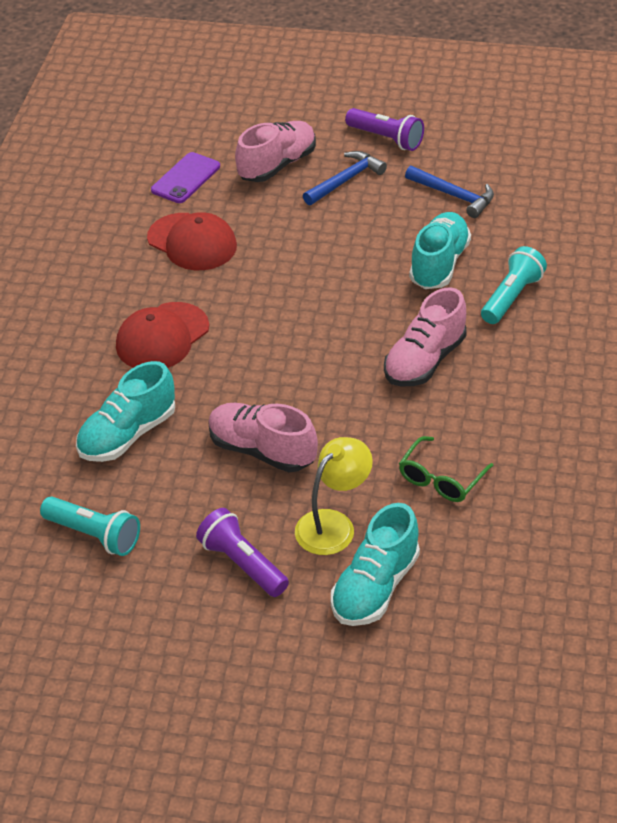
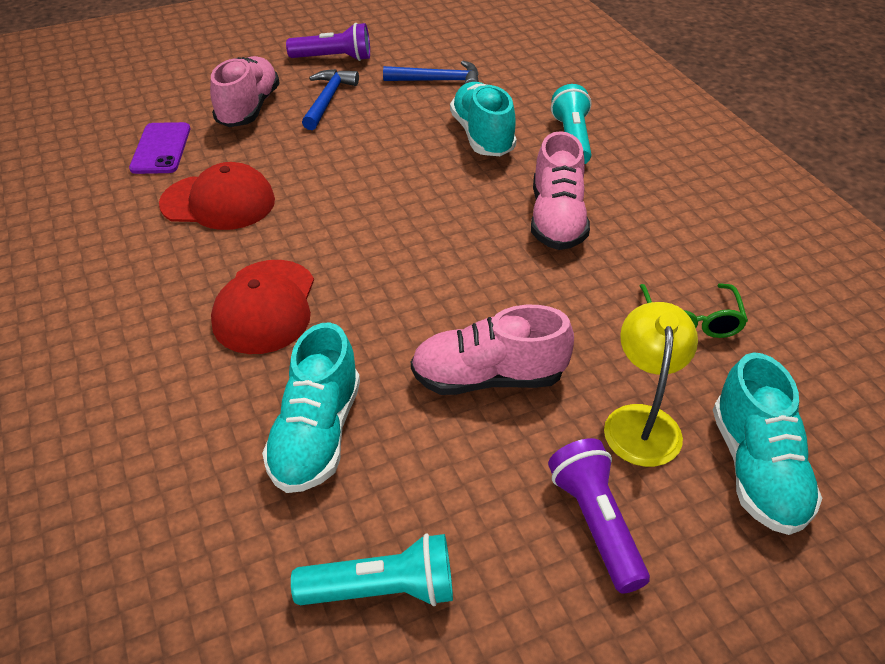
camera: 35 degrees left, 0 degrees up
purple flashlight [196,508,289,597] -> purple flashlight turned 60 degrees clockwise [548,438,650,594]

